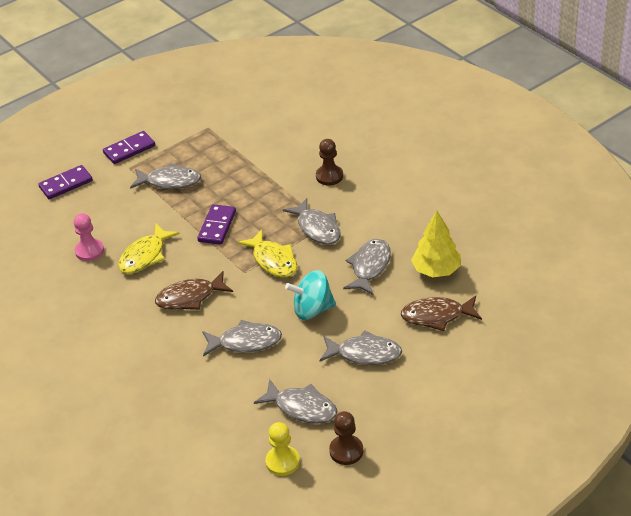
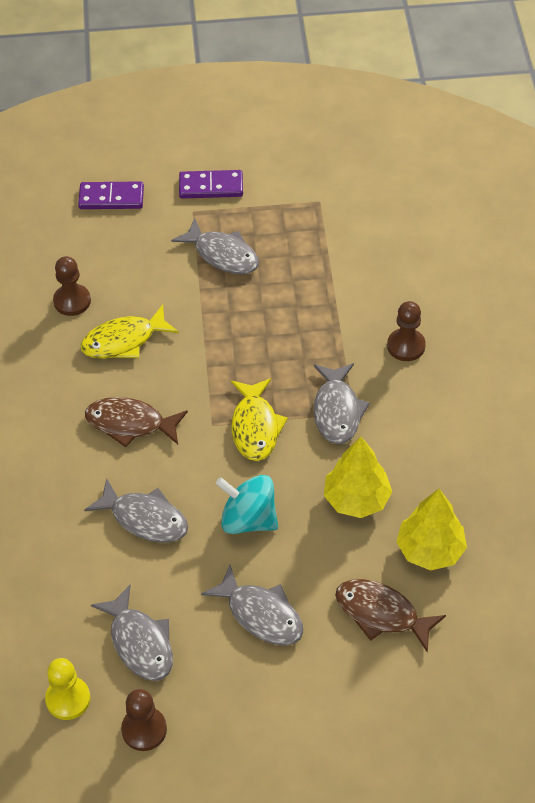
camera: 30 degrees right, 10 degrees up
pink pawn [74,213,104,261] -> brown pawn [53,256,91,316]
purple domino [197,204,236,245] -> none
grey fish [343,239,391,295] -> yellow tree [324,436,392,518]

